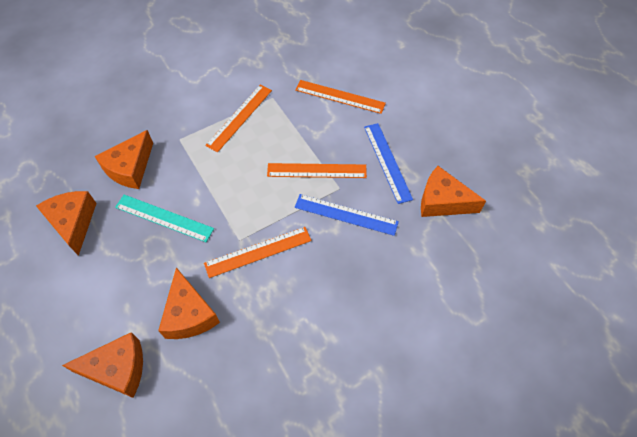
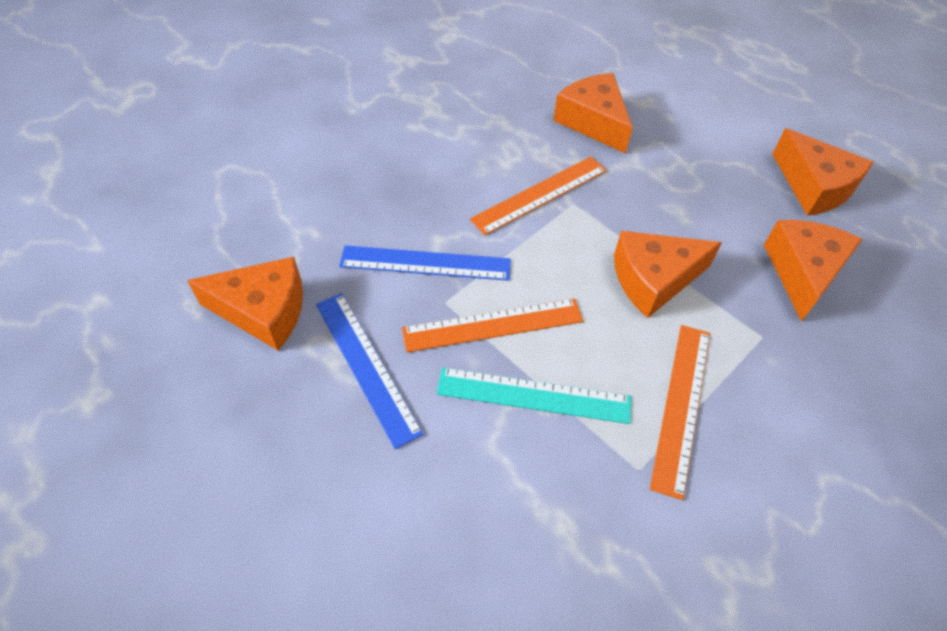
camera: 165 degrees right, 5 degrees down
orange cheese [62,332,143,398] -> orange cheese moved to [614,231,722,318]
turquoise ruler [115,195,214,242] -> turquoise ruler moved to [436,367,631,424]
orange ruler [295,80,386,114] -> none

